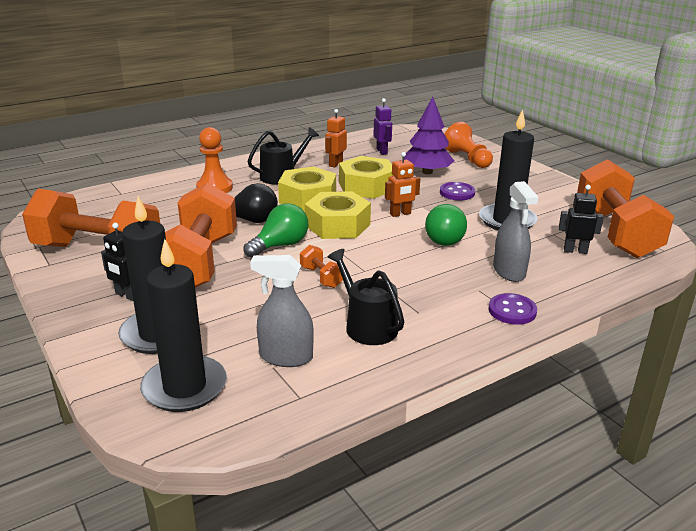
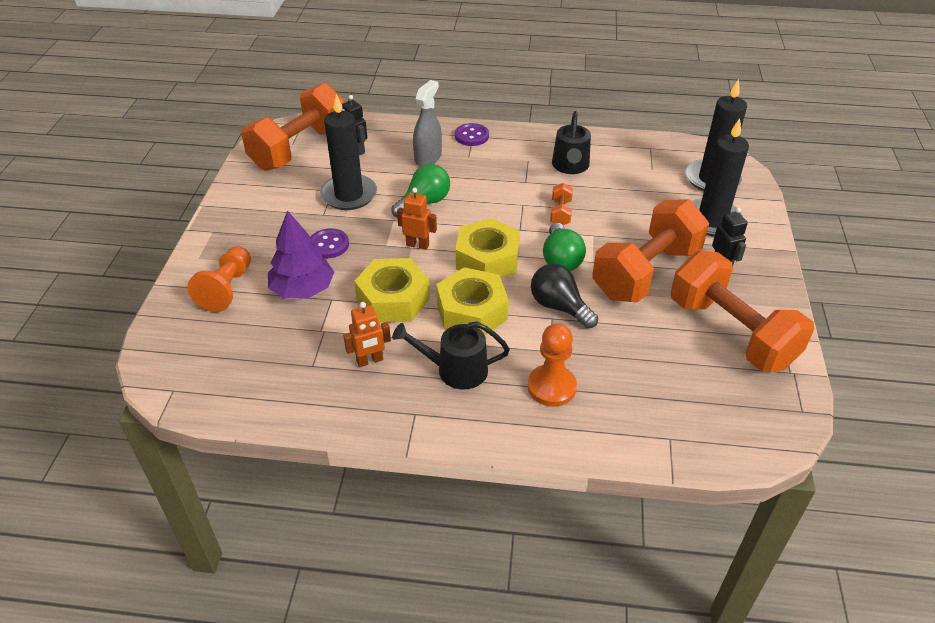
camera: 140 degrees left, 15 degrees up
green light bulb [244,203,308,258] -> green light bulb turned 90 degrees counterclockwise [543,223,586,271]
grey spray bottle [250,255,314,367] -> none
purple robot [374,98,392,155] -> none

